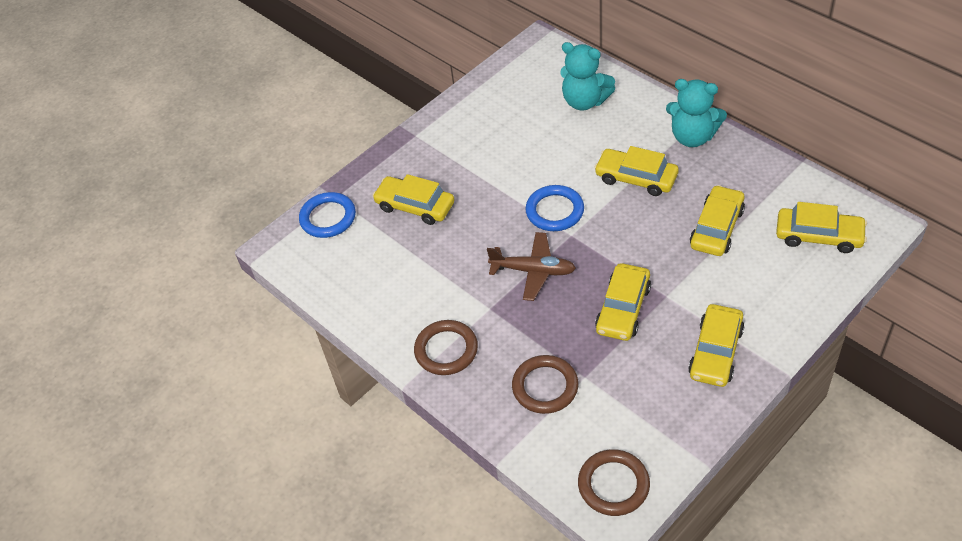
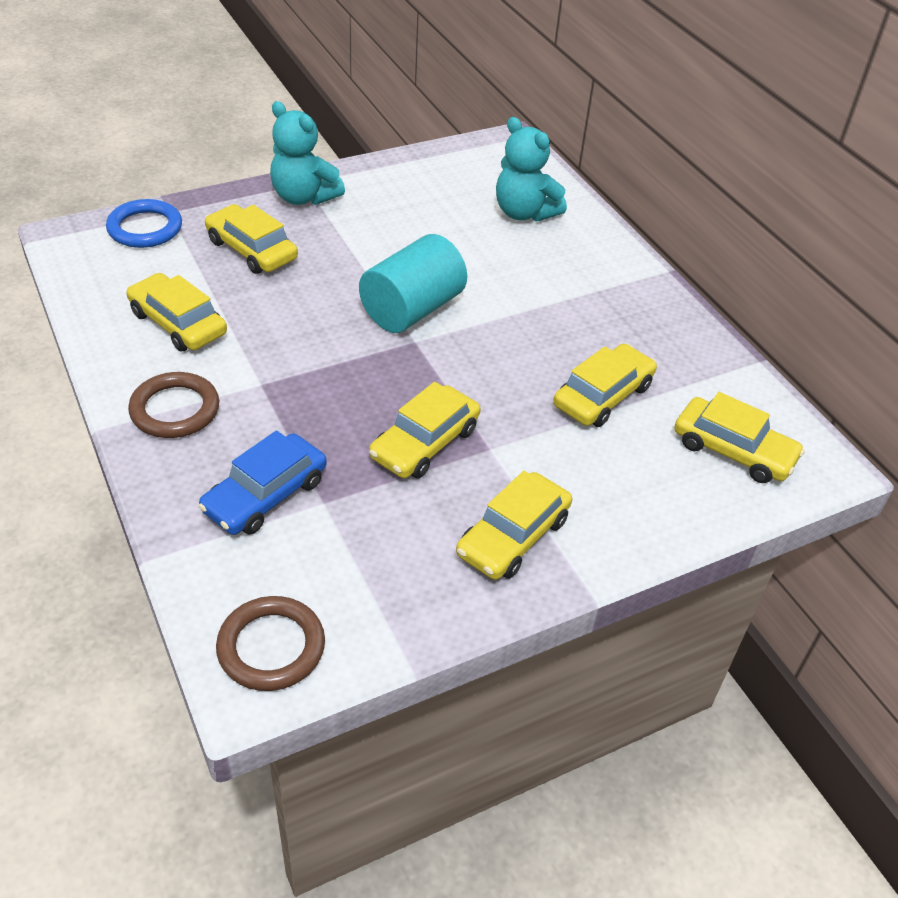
camera: 10 degrees right, 5 degrees down
brown plane [487,232,576,301] -> none
brown ring [512,355,579,414] -> blue car [198,431,327,535]
blue ring [526,185,584,231] -> turquoise cylinder [359,234,467,333]
yellow car [594,146,679,196] -> yellow car moved to [126,273,227,351]
turquoise teddy bear [666,79,727,147] -> turquoise teddy bear moved to [270,101,345,205]

